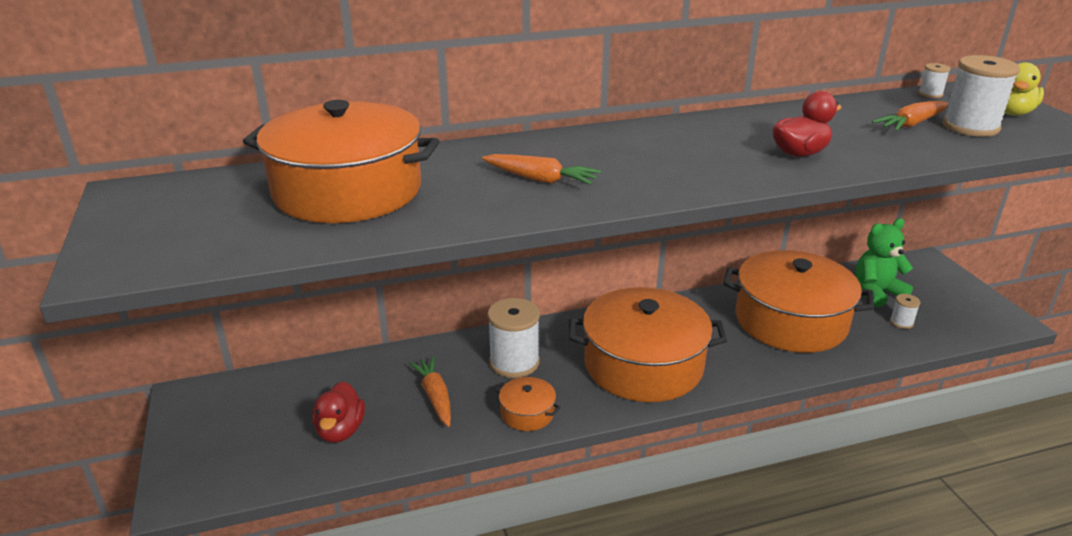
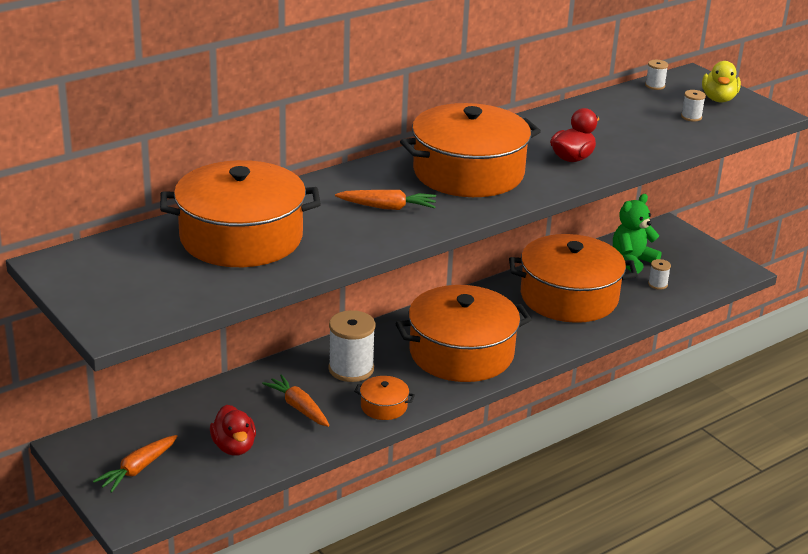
camera: 20 degrees left, 0 degrees up
orange carrot [872,101,948,131] -> orange carrot moved to [93,435,177,493]
white spool [942,55,1020,137] -> white spool [681,90,706,122], size x0.48
none -> orange pot [400,103,541,197]

